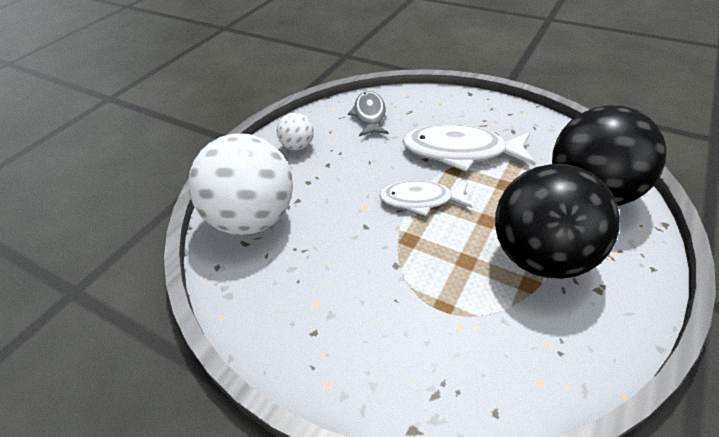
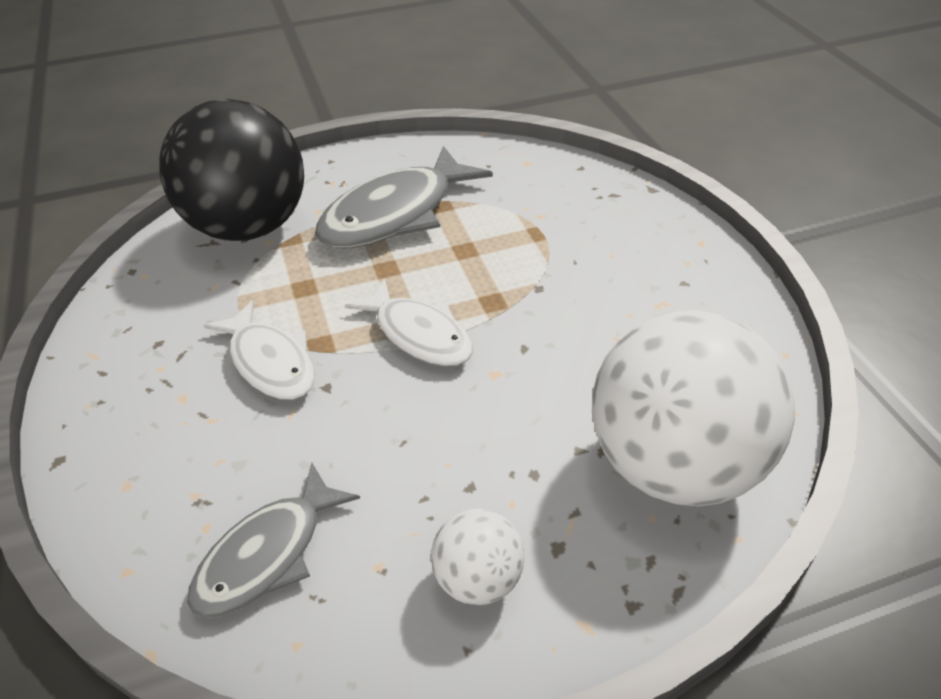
camera: 140 degrees left, 0 degrees up
white fish [403,125,536,172] -> white fish [203,300,315,400], size x0.64
black ball [495,164,620,279] -> grey fish [315,146,493,248]

